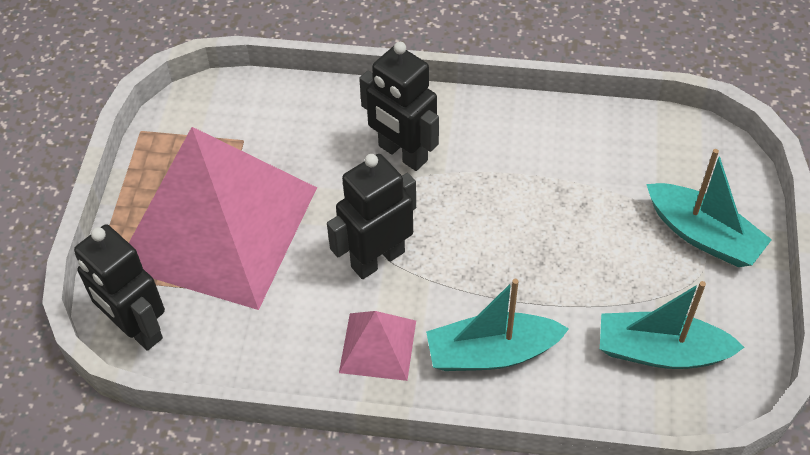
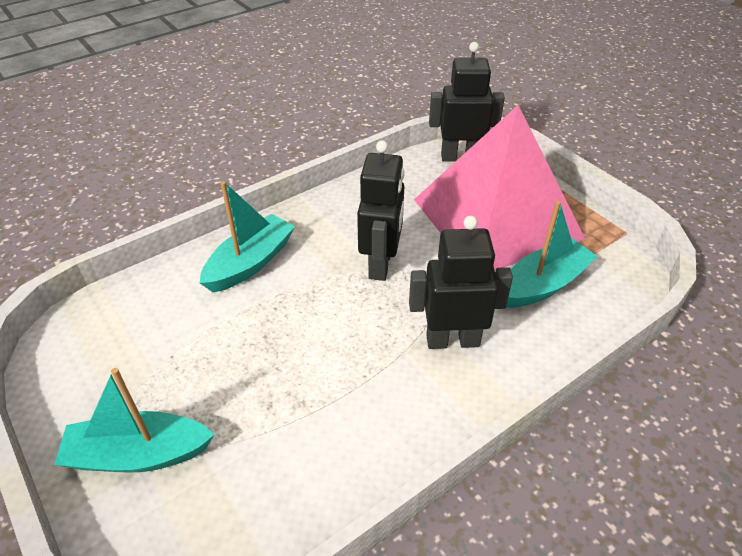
camera: 135 degrees right, 10 degrees down
pink pyramid [339,311,416,381] -> none
turquoise boat [600,281,745,369] -> turquoise boat moved to [506,201,598,308]

